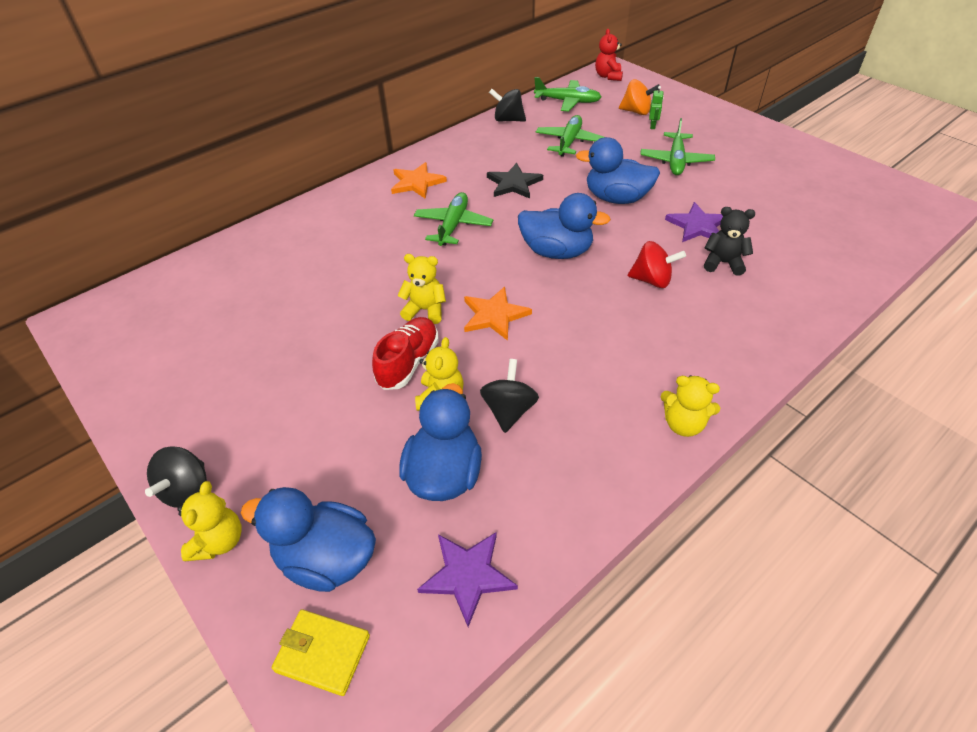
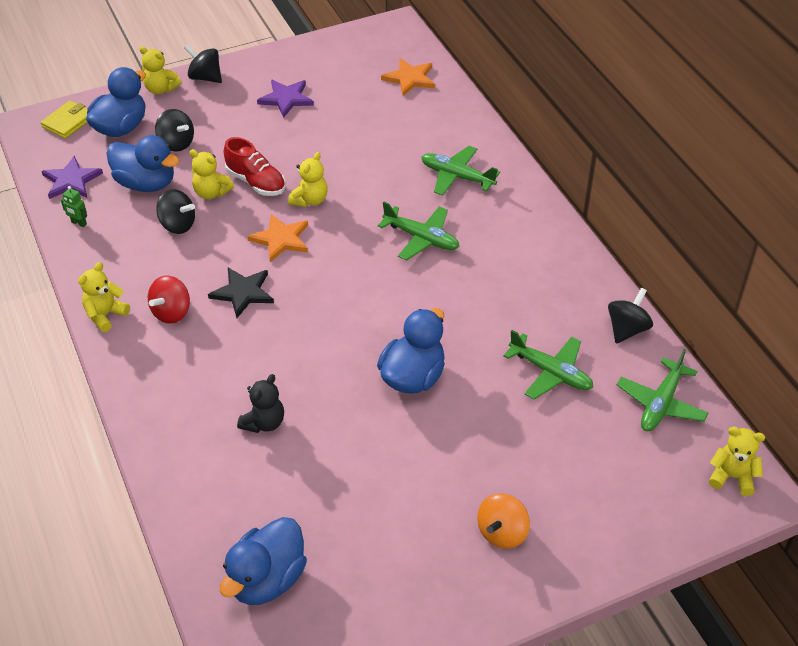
camera: 105 degrees right, 0 degrees up
orange star [391,162,447,199] -> orange star moved to [381,58,435,96]
black star [487,163,543,199] -> black star moved to [208,268,274,318]
blue duck [518,193,611,259] -> blue duck moved to [220,517,307,605]
red teddy bear [595,29,623,81] -> yellow teddy bear [709,427,765,496]
orange spinning top [619,79,660,115] -> orange spinning top moved to [477,493,530,549]
red spinning top [628,241,686,288] -> red spinning top moved to [148,276,190,324]
green plane [640,118,715,175] -> green plane moved to [421,146,500,196]
green robot [649,86,664,129] -> green robot moved to [61,186,87,227]
purple star [665,202,723,242] -> purple star moved to [257,80,314,118]
none -> black spinning top [155,109,194,152]

